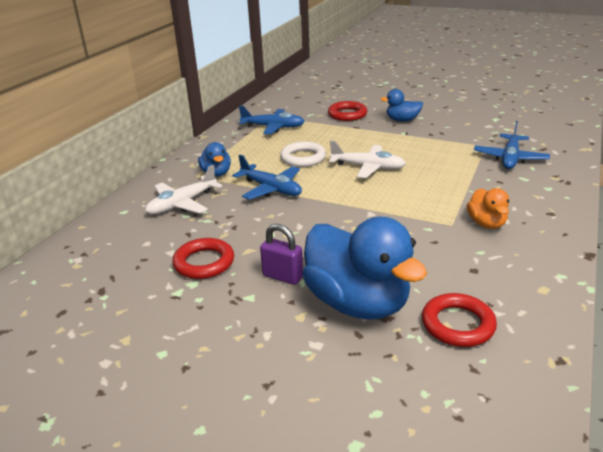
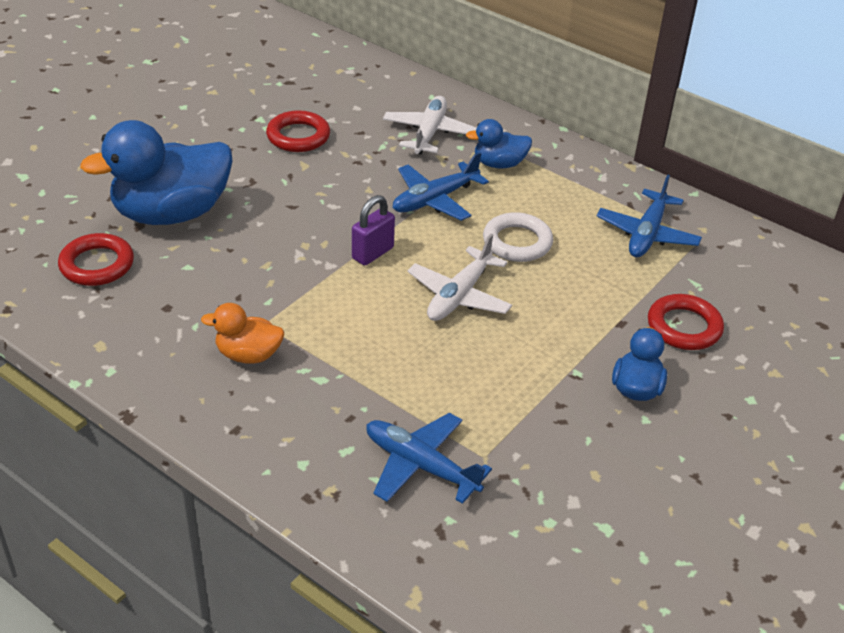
camera: 100 degrees right, 10 degrees up
white plane [145,165,223,214] -> white plane turned 45 degrees clockwise [383,96,477,155]
purple padlock [260,224,303,285] -> purple padlock moved to [352,195,395,265]

